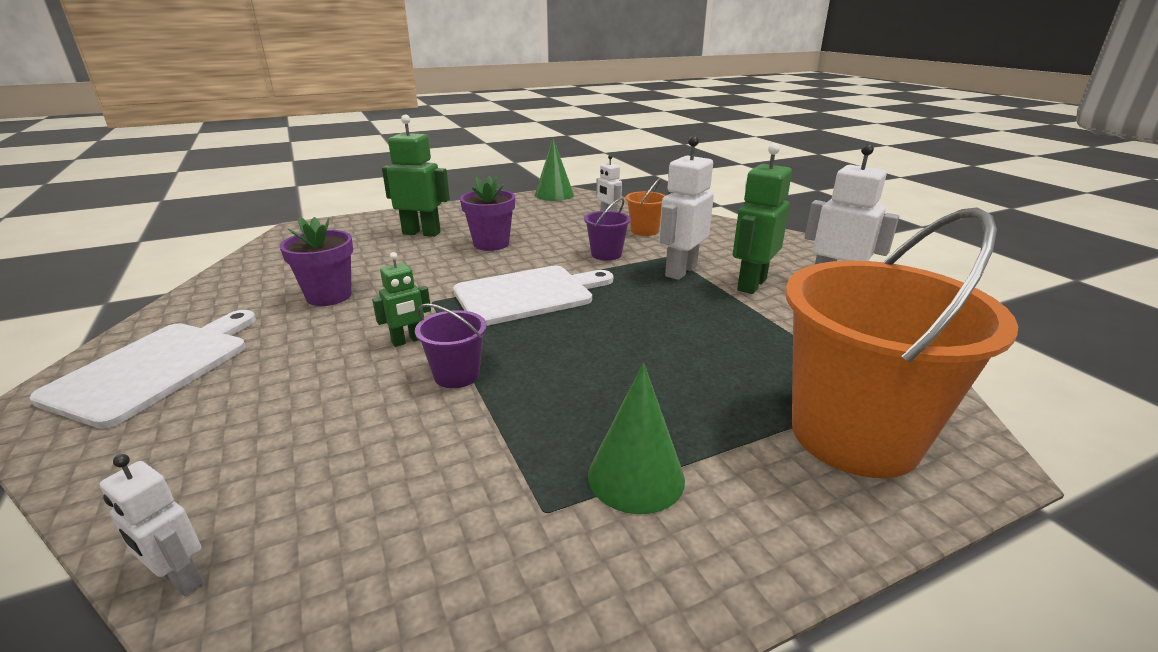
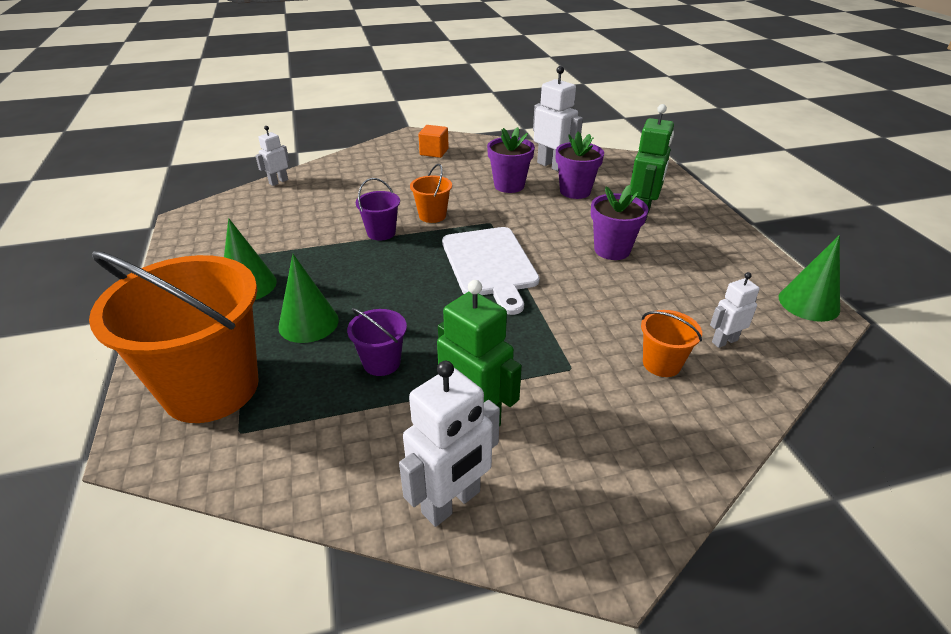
camera: 100 degrees right, 10 degrees up
white cutting board [29,310,256,428] -> orange cube [418,125,449,158]
green robot [372,252,431,347] -> orange bucket [410,164,452,223]
purple bucket [584,198,631,261] -> purple bucket moved to [347,308,407,376]
white robot [659,135,714,280] -> white robot moved to [533,66,583,171]
none -> green cone [278,254,339,343]
none -> purple flower pot [556,131,604,199]

